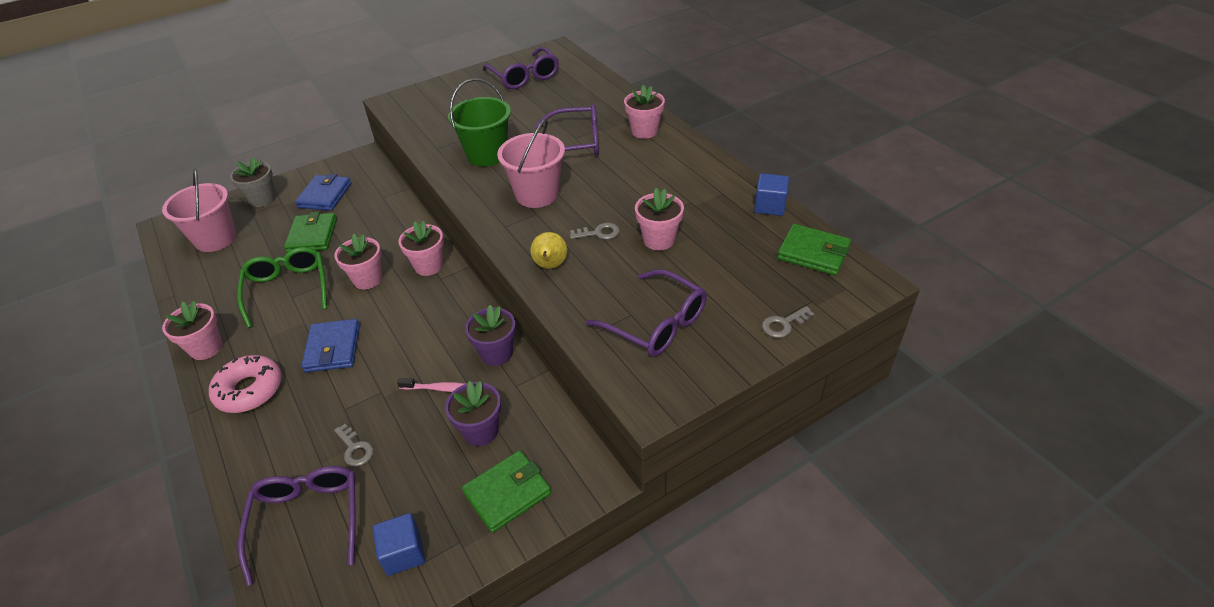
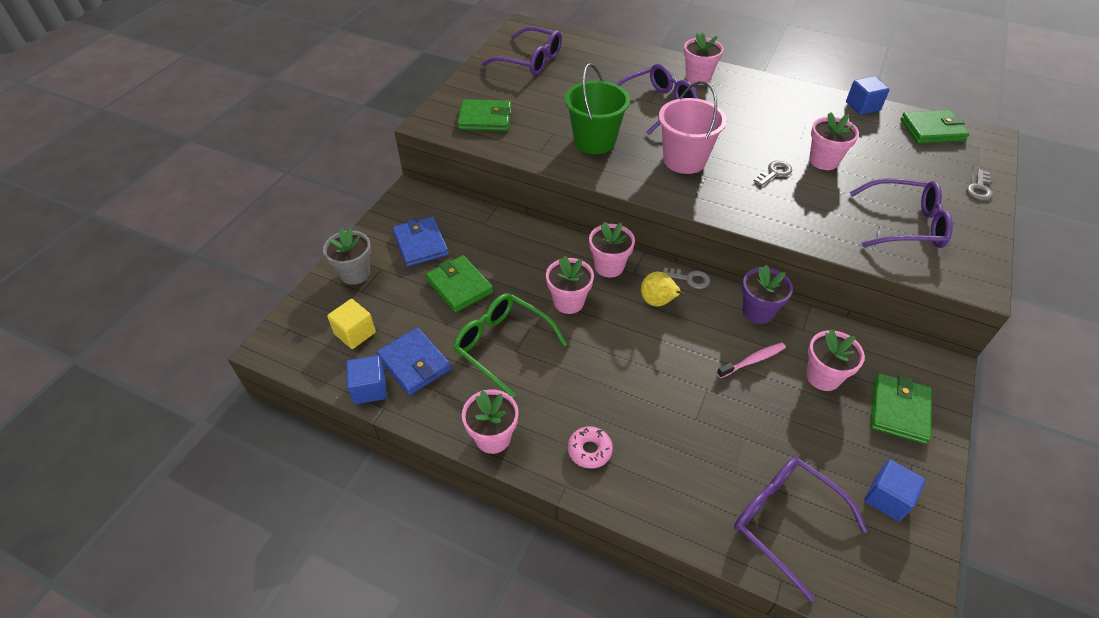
camera: 35 degrees left, 5 degrees up
pink bucket [162,169,236,252] -> yellow cube [327,299,376,349]
pink donut [209,355,282,413] -> pink donut [568,426,613,469], size x0.60
blue wallet [301,319,360,372] -> blue wallet moved to [376,327,451,395]
grey key [334,423,374,466] -> grey key moved to [663,268,710,289]
purple flower pot [445,381,501,446] -> pink flower pot [806,329,865,391]
yellow pear [531,232,567,269] -> yellow pear moved to [641,272,686,306]
none -> blue cube [346,355,387,404]
none -> green wallet [458,99,511,131]

